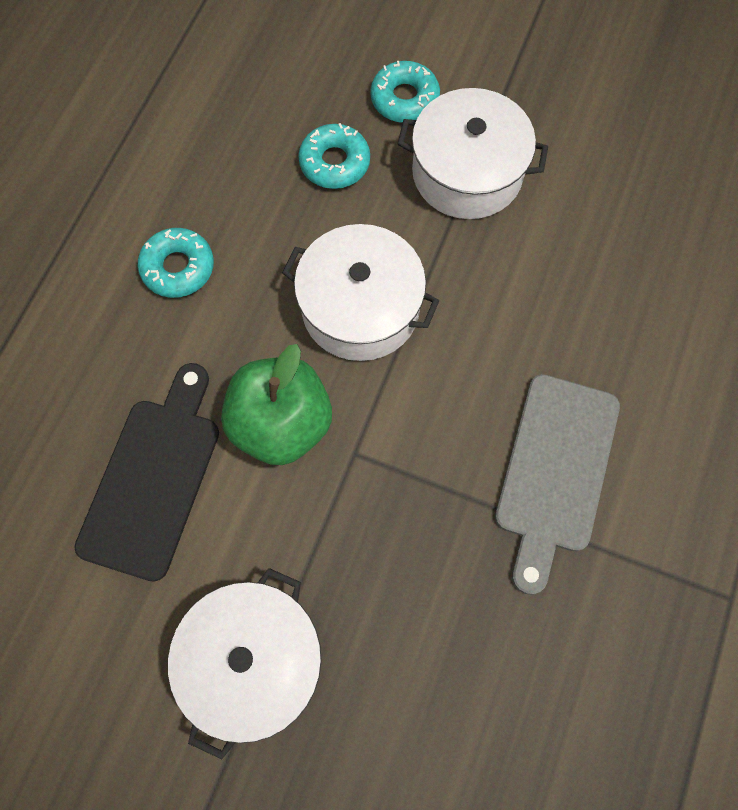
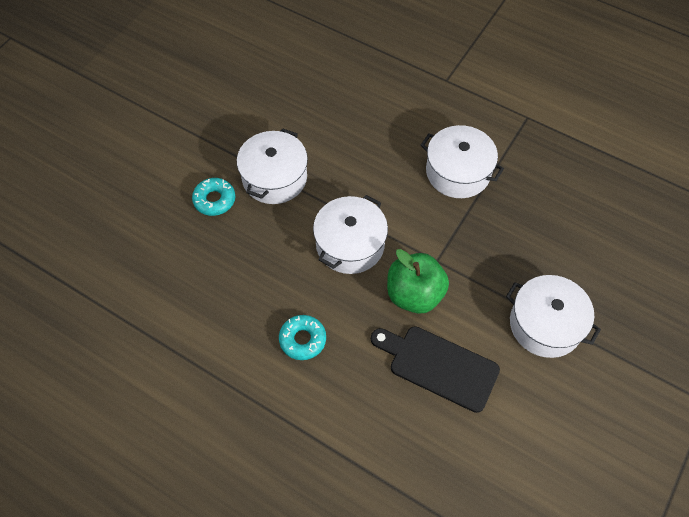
camera: 80 degrees left, 10 degrees down
turquoise donut [298,123,370,189] -> none
grey cutting board [495,374,620,595] -> white pot [420,125,504,198]

